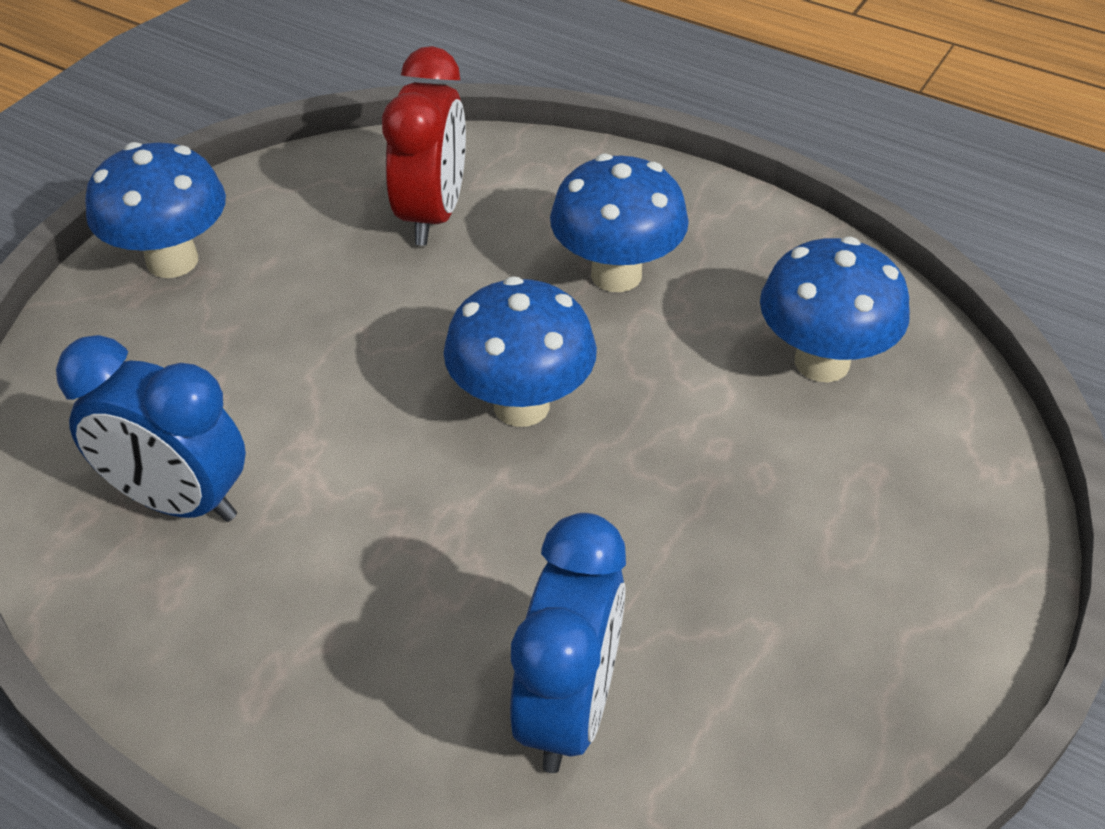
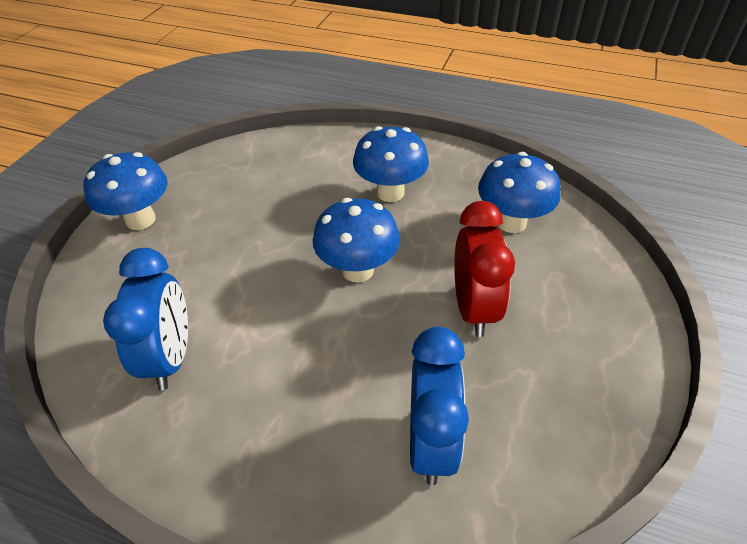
camera: 10 degrees left, 0 degrees up
blue clock [56,335,246,522] -> blue clock turned 105 degrees counterclockwise [103,248,188,391]
red clock [382,46,466,246] -> red clock moved to [454,201,515,337]

